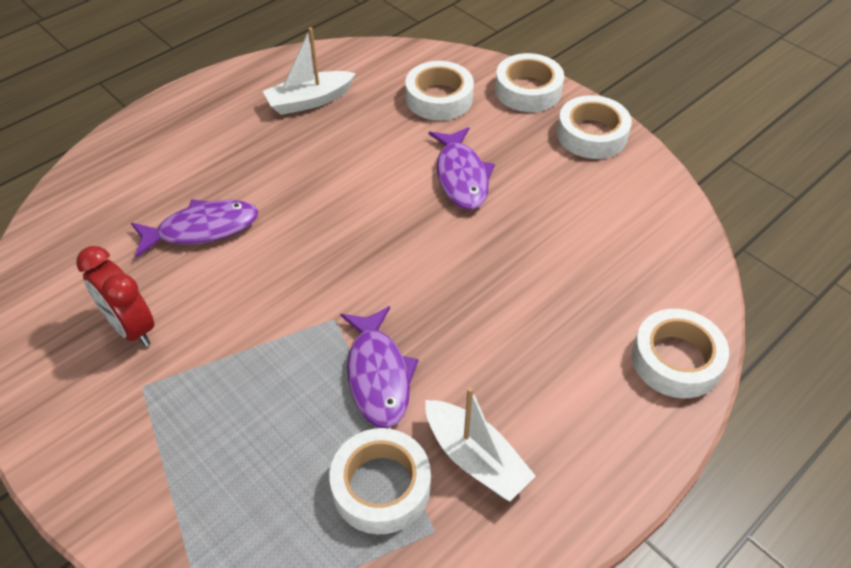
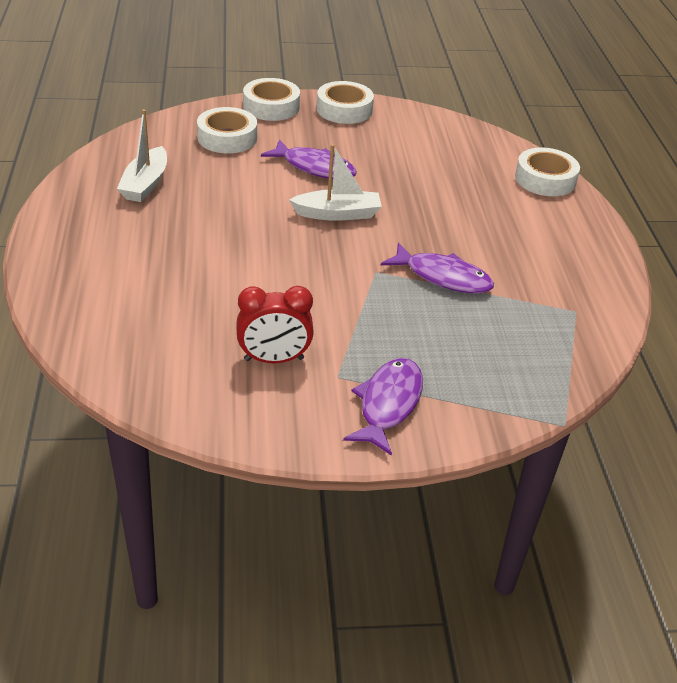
camera: 55 degrees left, 10 degrees down
purple fish [131,199,258,258] -> purple fish moved to [343,358,423,456]
white tape [329,428,431,534] -> none
white boat [425,387,536,501] -> white boat moved to [289,144,382,221]

